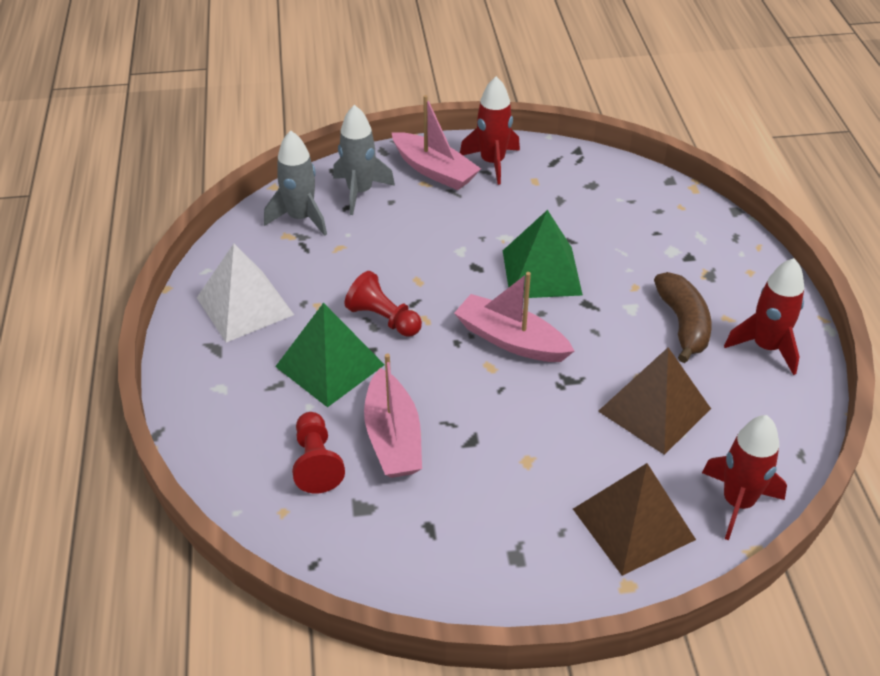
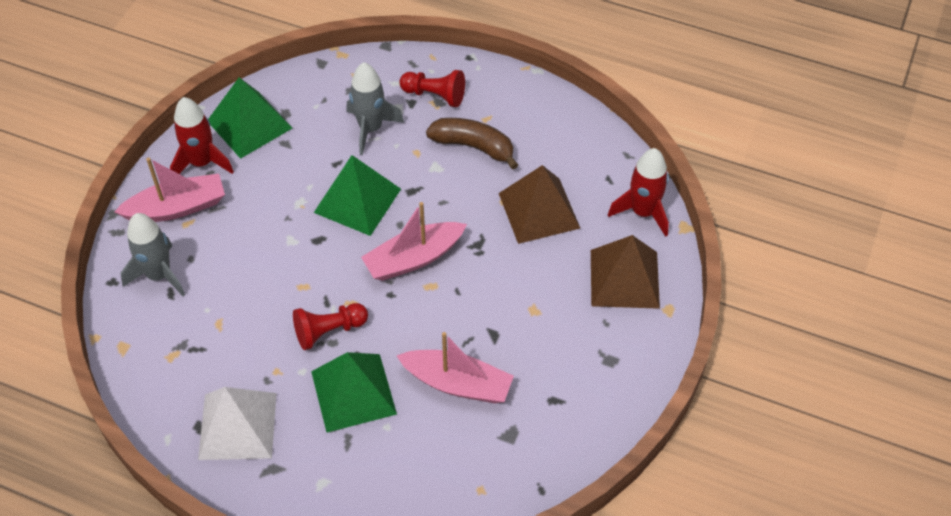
camera: 60 degrees left, 10 degrees up
grey rocket [264,130,327,236] -> grey rocket moved to [347,62,404,155]
red pawn [292,412,345,493] -> red pawn moved to [399,70,465,107]
red rocket [724,258,804,375] -> none
none -> green pyramid [208,77,292,159]

